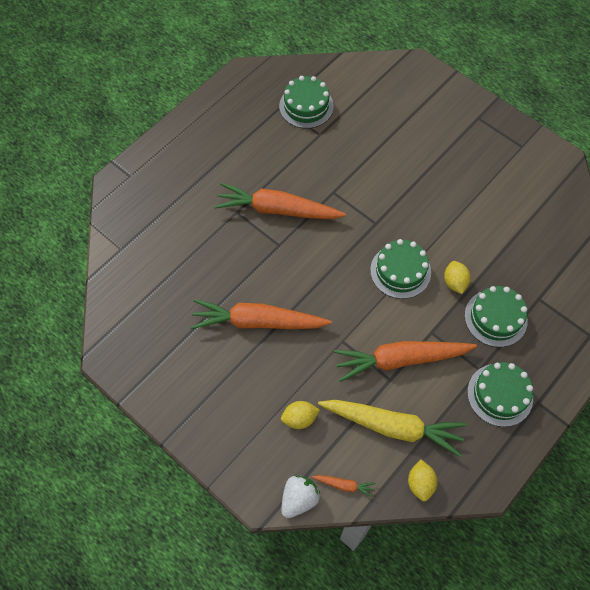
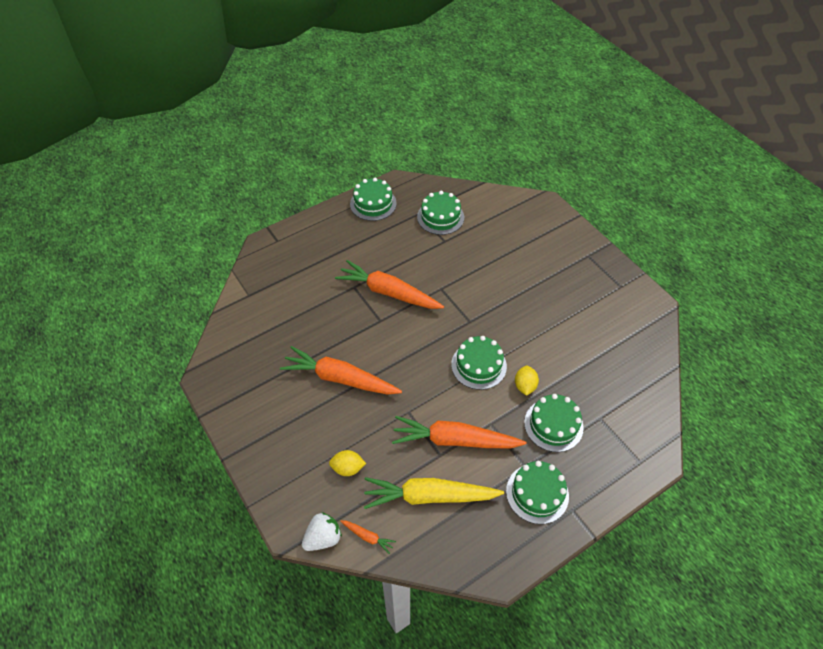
camera: 15 degrees right, 10 degrees down
yellow carrot [318,400,467,457] -> yellow carrot turned 150 degrees clockwise [364,477,504,509]
yellow lemon [408,460,438,502] -> none
none -> green cake [350,178,397,221]

